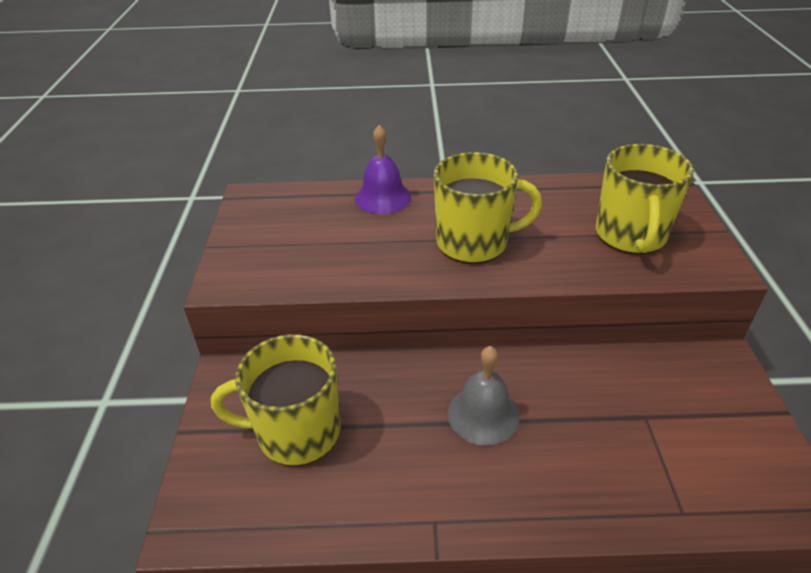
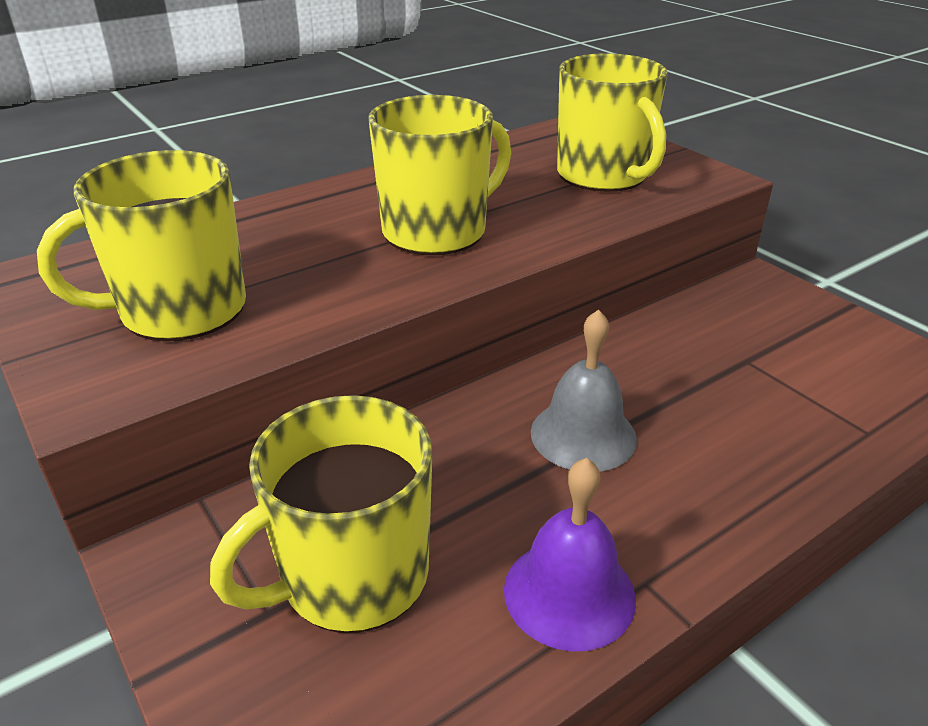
camera: 35 degrees left, 5 degrees down
purple bell [355,125,411,214] -> purple bell moved to [504,458,636,651]
none -> yellow mug [37,150,246,341]

